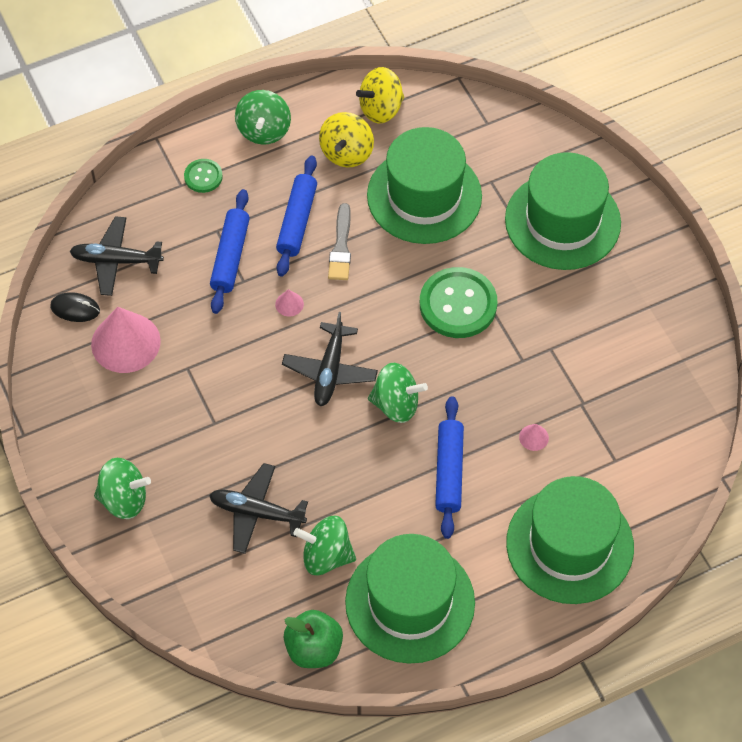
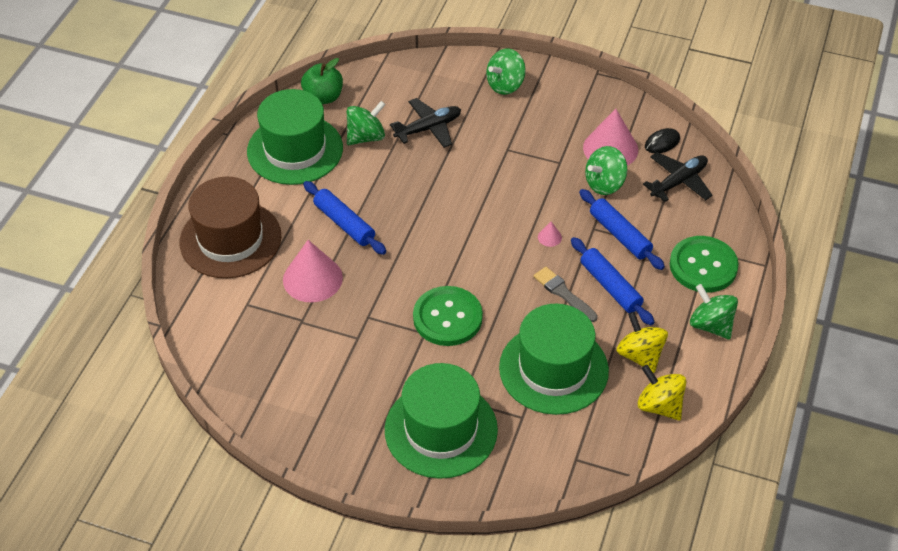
camera: 135 degrees right, 10 degrees down
green button [184,159,223,193] -> green button [670,236,739,293], size x1.95
black plane [282,312,378,406] -> none
yellow spinning top [356,67,404,123] -> yellow spinning top turned 60 degrees counterclockwise [637,365,686,420]
green spinning top [368,363,428,423] -> green spinning top moved to [585,146,627,195]
green hat [506,476,634,604] -> brown hat [180,177,281,278]
pink cone [519,424,549,451] -> pink cone [283,240,343,302], size x2.40

